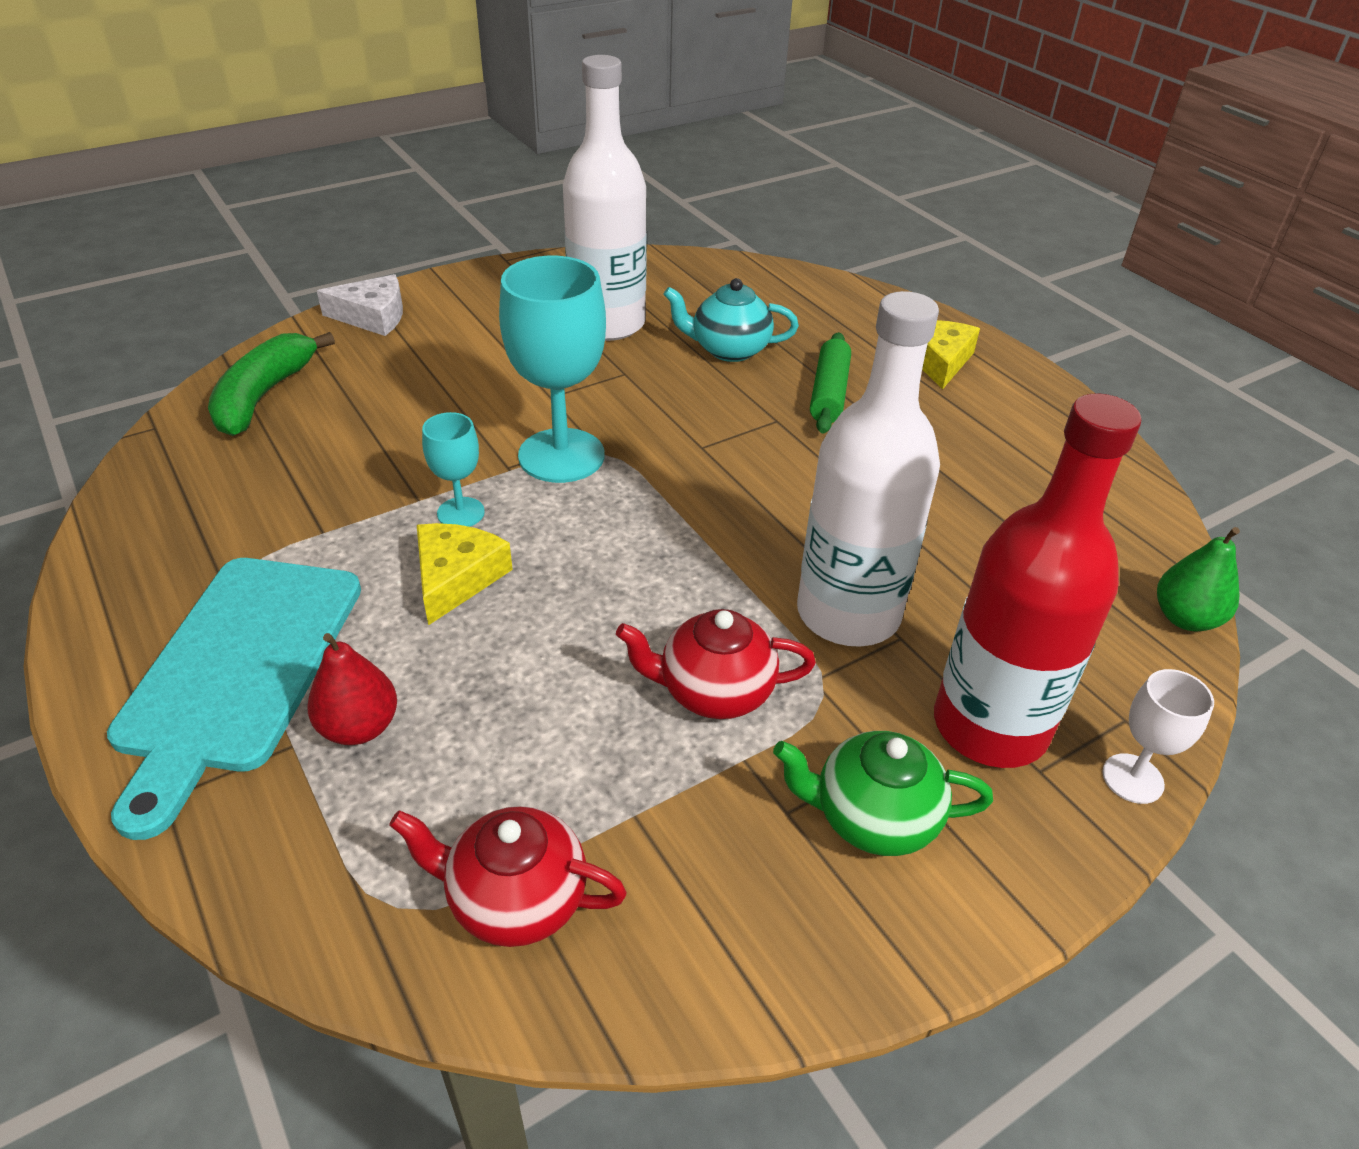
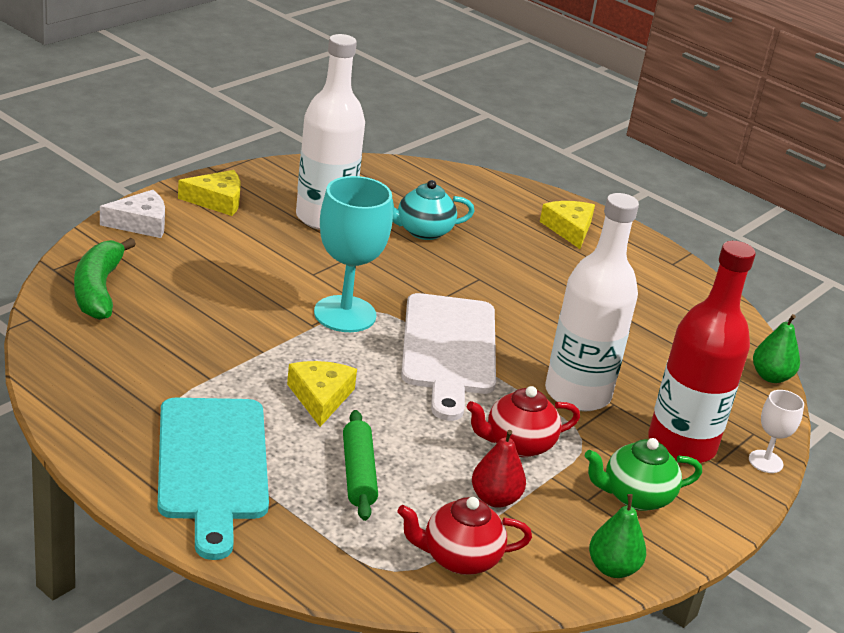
camera: 20 degrees left, 10 degrees down
red pear [307,633,397,745] -> red pear moved to [472,430,526,508]
turquoise goblet [422,412,485,527] -> none
green rolling pin [810,332,851,434] -> green rolling pin moved to [343,410,378,521]
none -> yellow cheese [178,170,240,216]
none -> white cutting board [401,293,496,421]
none -> green pear [589,494,646,578]

